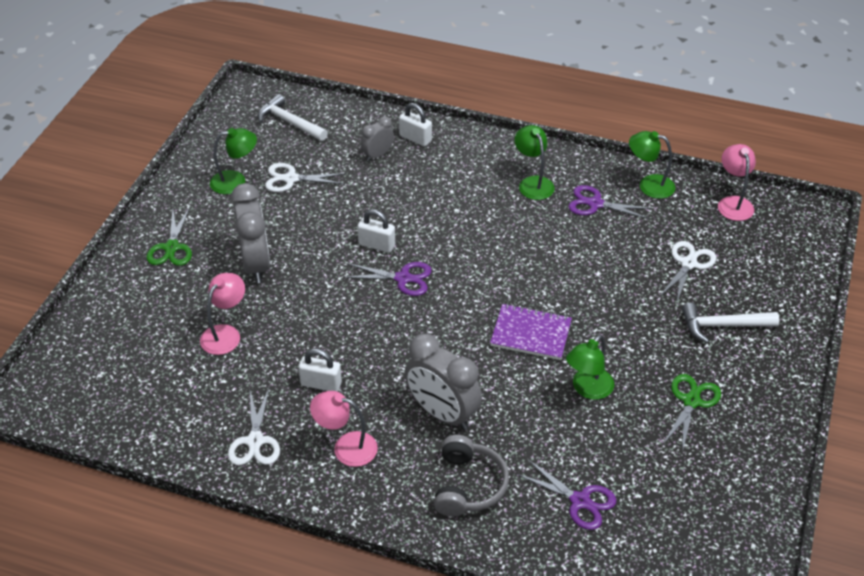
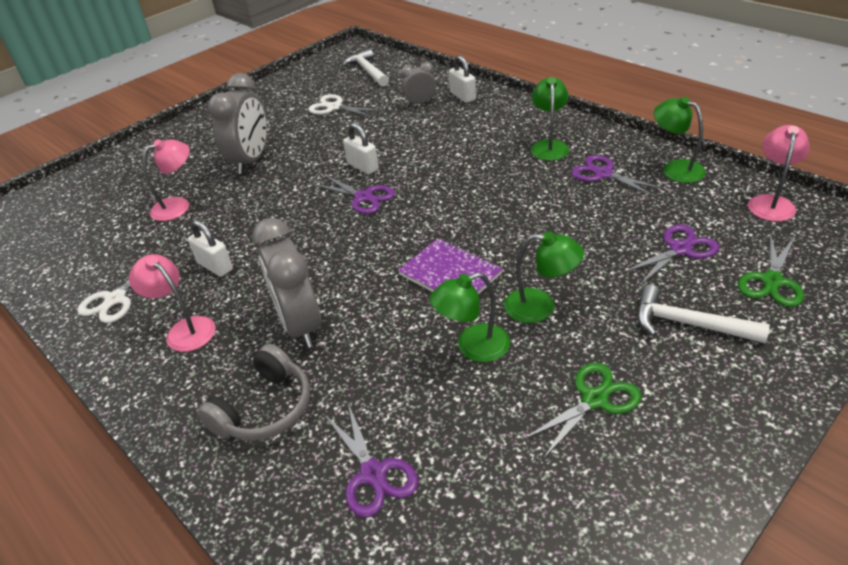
camera: 30 degrees right, 5 degrees down
green scissors [146,207,192,266] -> green scissors moved to [738,233,804,307]
green lamp [210,128,257,194] -> green lamp moved to [504,232,584,323]
white scissors [659,241,716,302] -> purple scissors [622,224,719,286]

